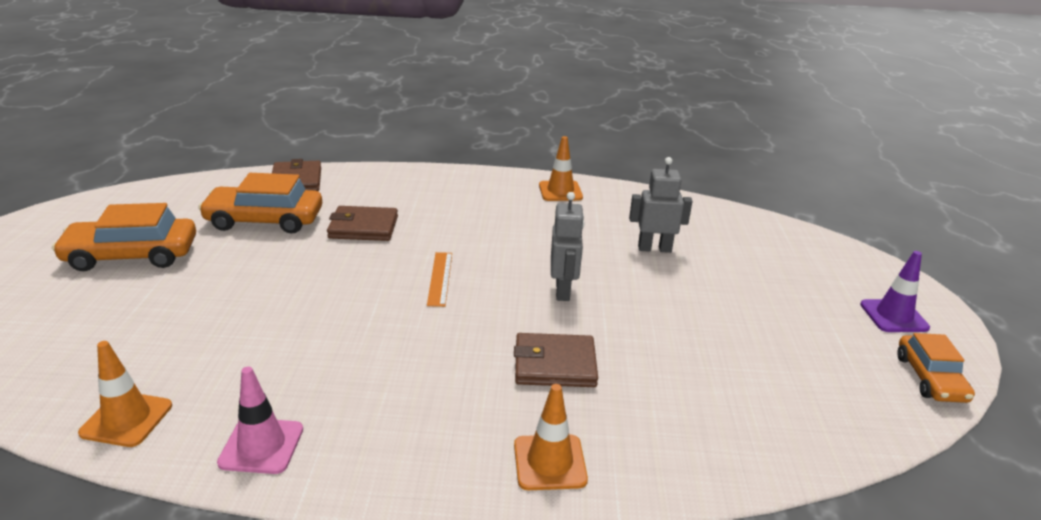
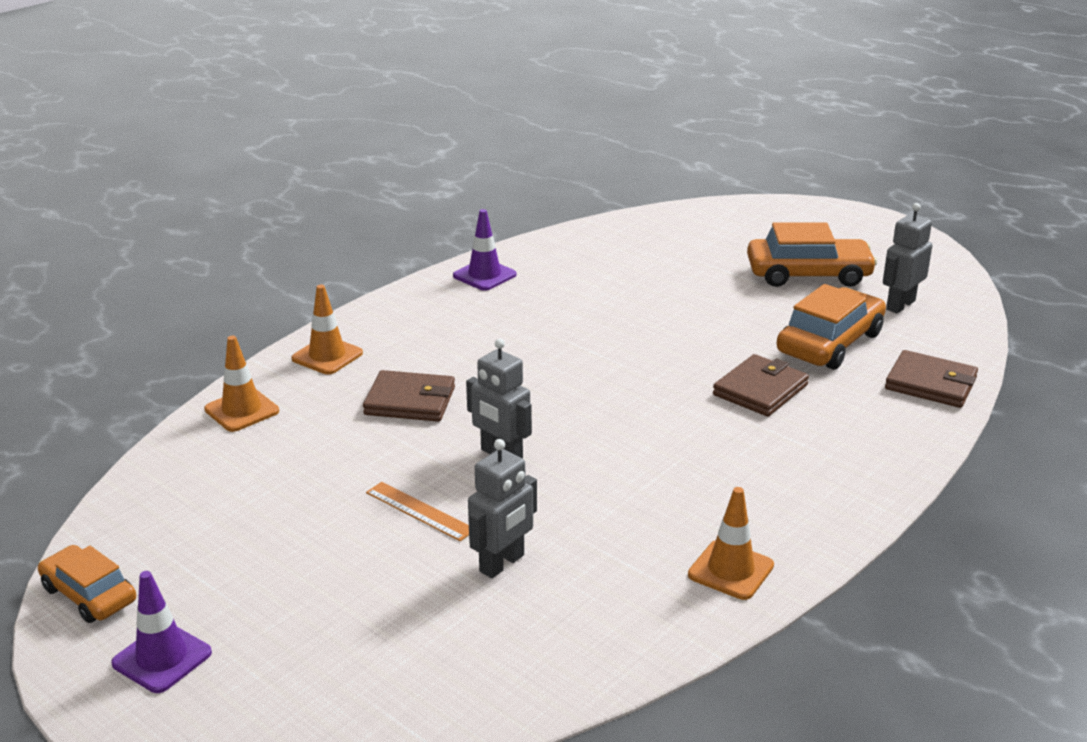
camera: 130 degrees right, 0 degrees up
orange car [52,203,196,271] -> orange car turned 60 degrees clockwise [747,222,877,287]
orange traffic cone [78,341,172,447] -> orange traffic cone moved to [204,336,279,432]
pink traffic cone [217,367,303,474] -> purple traffic cone [453,209,517,291]
orange ruler [427,252,452,307] -> orange ruler moved to [366,482,469,541]
brown wallet [514,333,598,387] -> brown wallet turned 60 degrees clockwise [363,370,455,422]
none -> grey robot [883,203,933,313]

